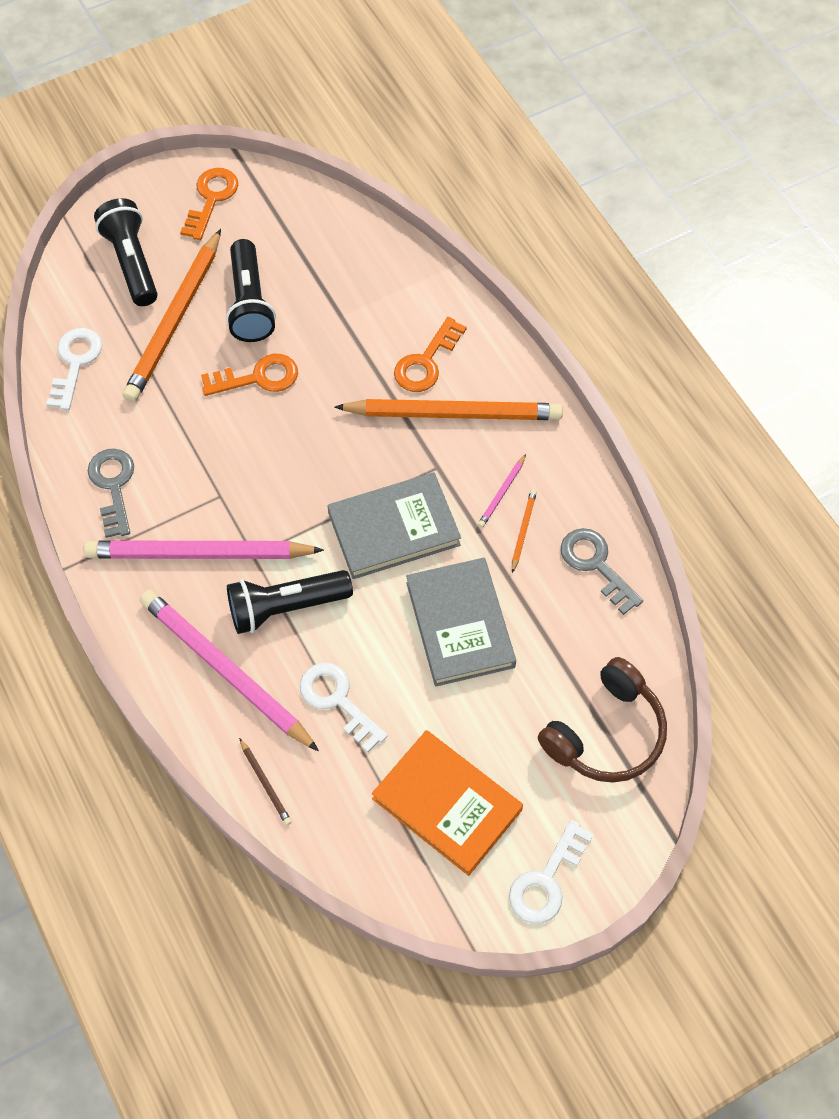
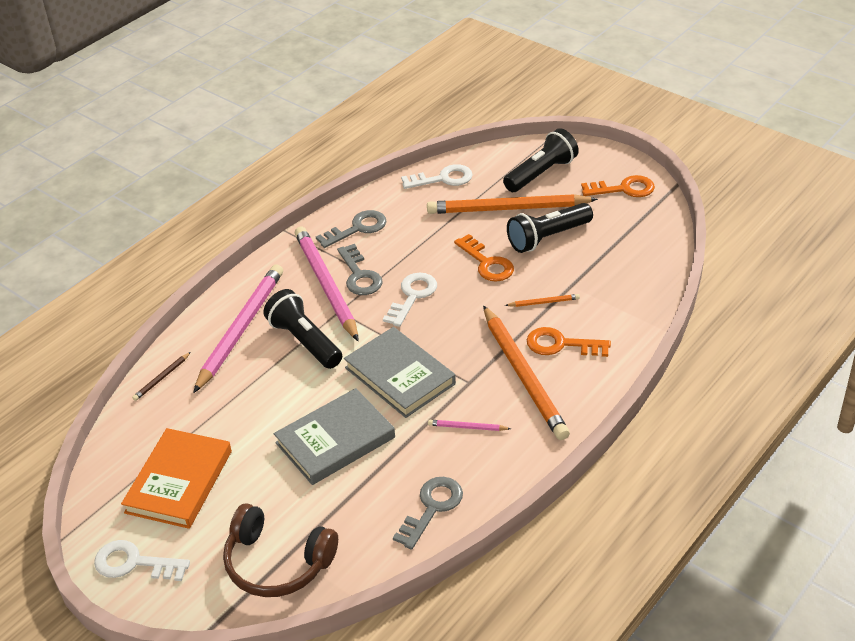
camera: 70 degrees right, 20 degrees down
white key [300,663,388,752] -> white key moved to [383,273,437,327]
orange pencil [512,489,537,573] -> orange pencil moved to [505,294,580,307]
none -> grey key [337,244,383,295]

